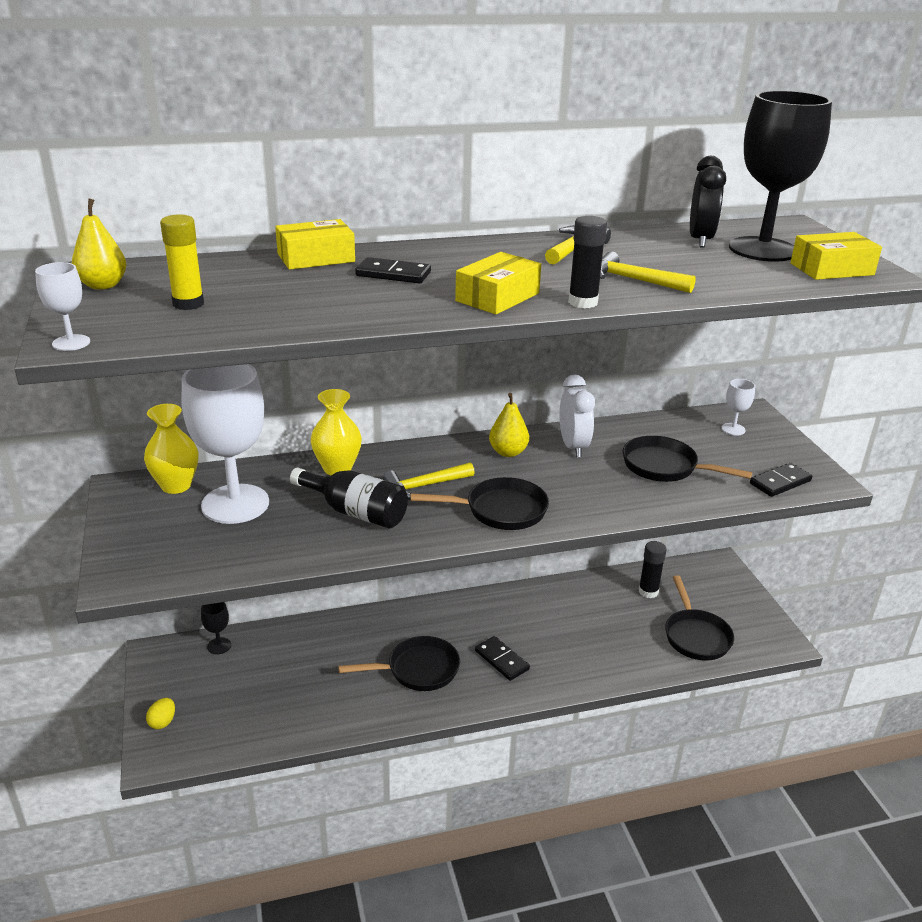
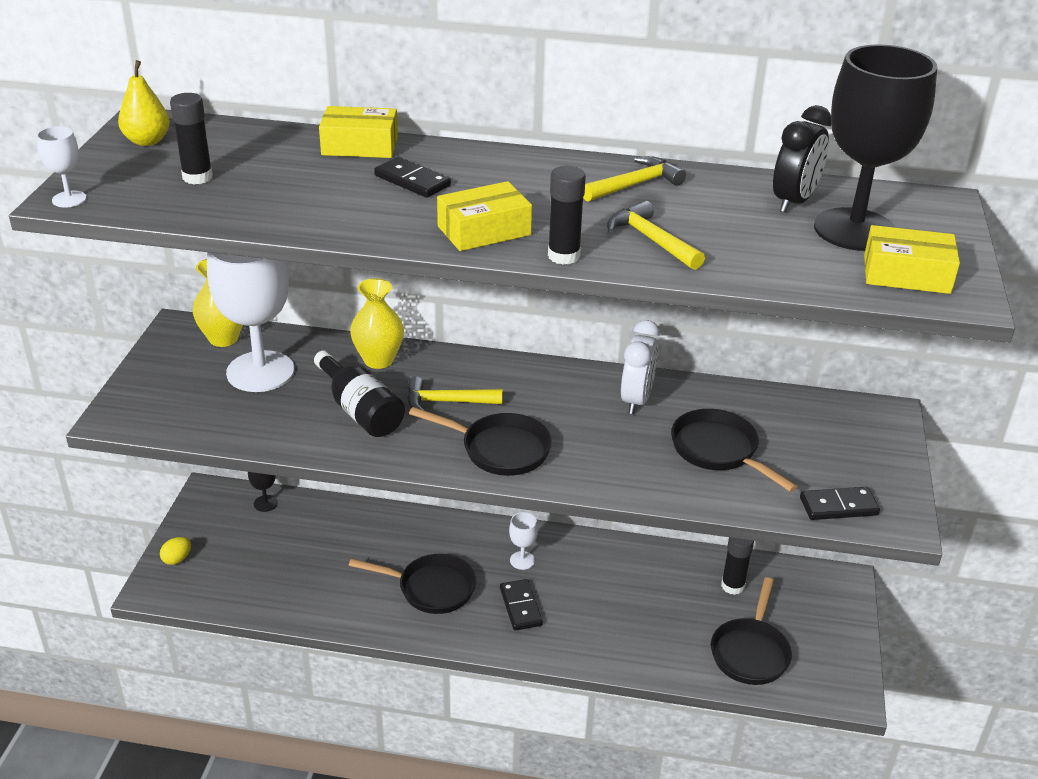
camera: 25 degrees right, 5 degrees up
yellow glue stick [160,214,204,310] -> black glue stick [170,93,213,185]
yellow pear [489,393,529,457] -> none
white goblet [721,379,755,435] -> white goblet moved to [509,512,538,570]

